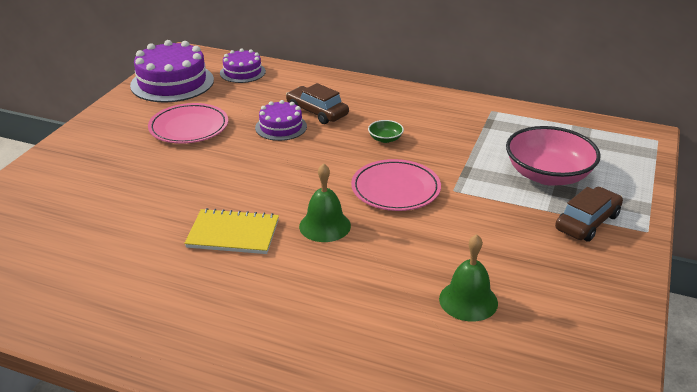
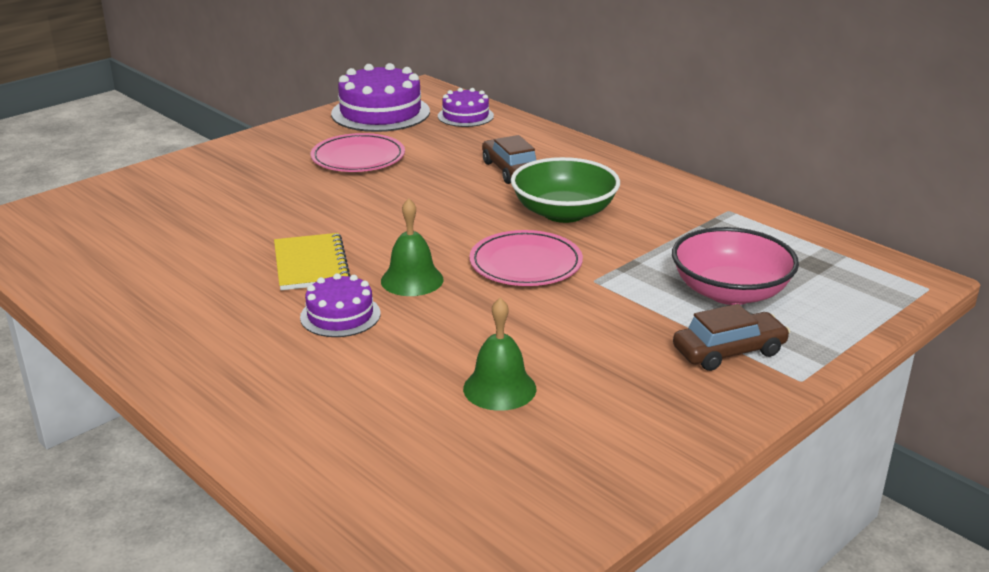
camera: 25 degrees right, 5 degrees down
yellow notebook [184,208,279,254] -> yellow notebook turned 45 degrees clockwise [274,233,351,290]
purple cake [255,100,307,141] -> purple cake moved to [300,273,381,337]
green bowl [368,120,404,143] -> green bowl [511,157,620,223], size x2.37

